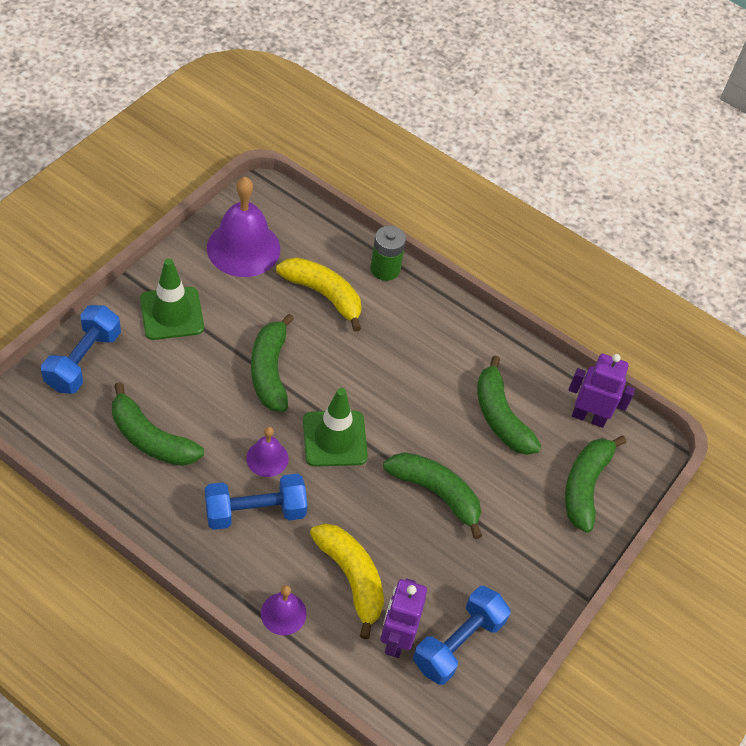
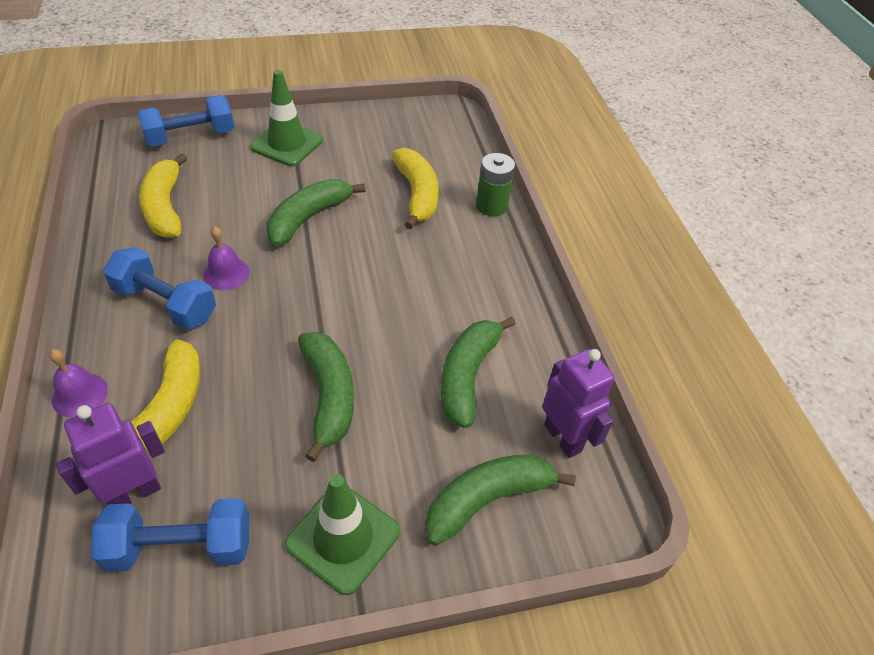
camera: 45 degrees right, 5 degrees down
green banana [112,382,204,466] -> yellow banana [139,153,187,238]
purple bell [207,177,280,277] -> none
green traffic cone [303,388,368,467] -> green traffic cone moved to [285,474,400,595]

